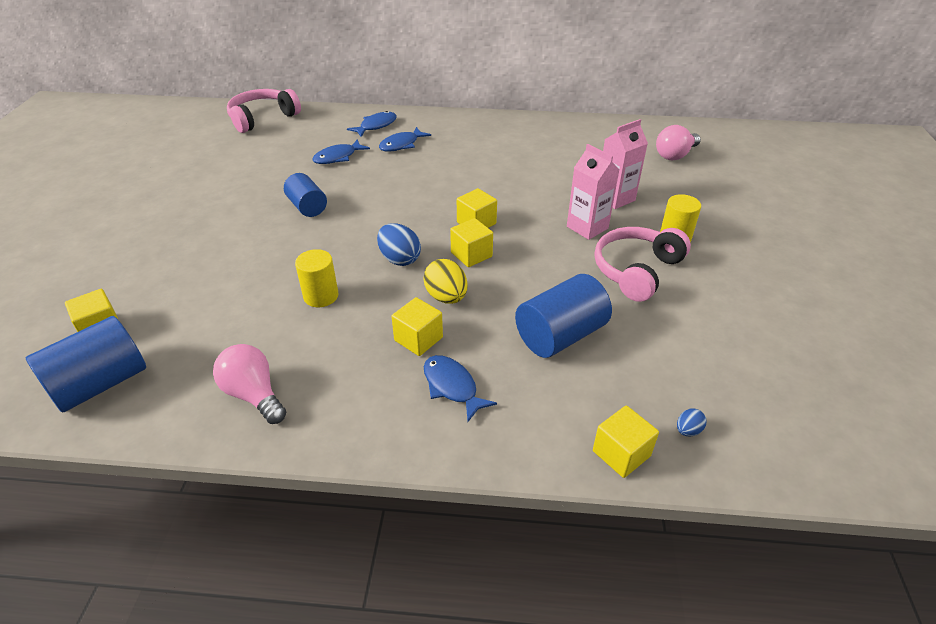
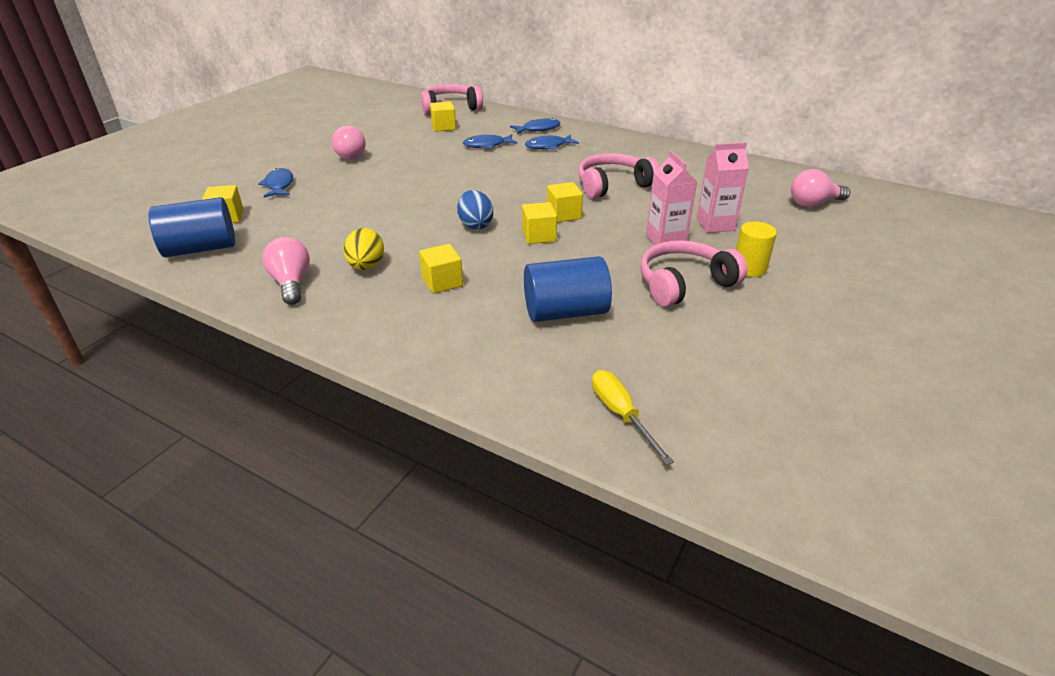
camera: 25 degrees right, 5 degrees down
blue cylinder [284,173,327,217] -> none
yellow cylinder [295,249,338,307] -> none
yellow egg [424,259,468,304] -> yellow egg moved to [344,228,384,270]
blue fish [424,355,497,422] -> blue fish moved to [258,168,293,197]
yellow cube [593,406,659,478] -> yellow cube moved to [430,101,456,132]
blue egg [677,409,706,436] -> yellow screwdriver [592,370,674,465]
none -> pink light bulb [332,126,366,160]
none -> pink headphones [578,153,659,199]

